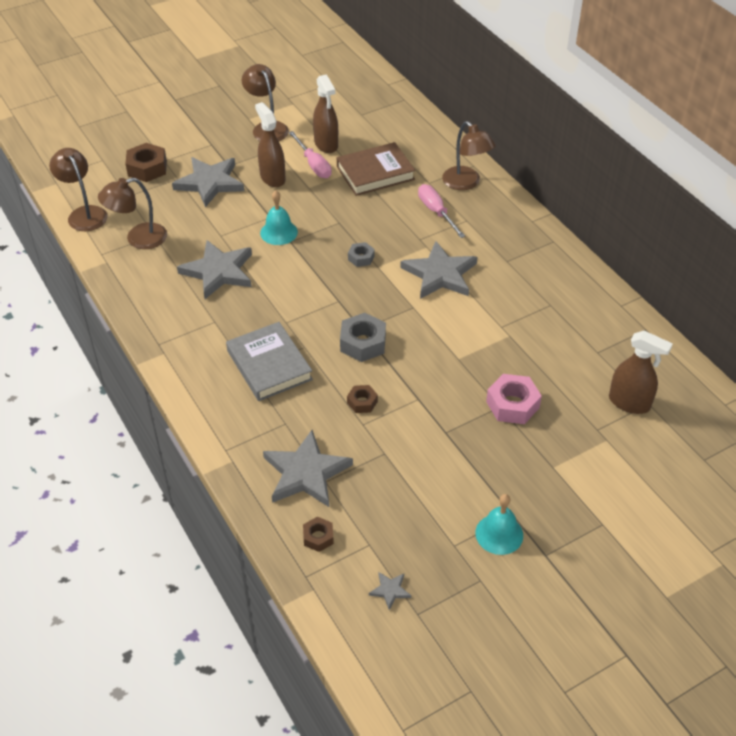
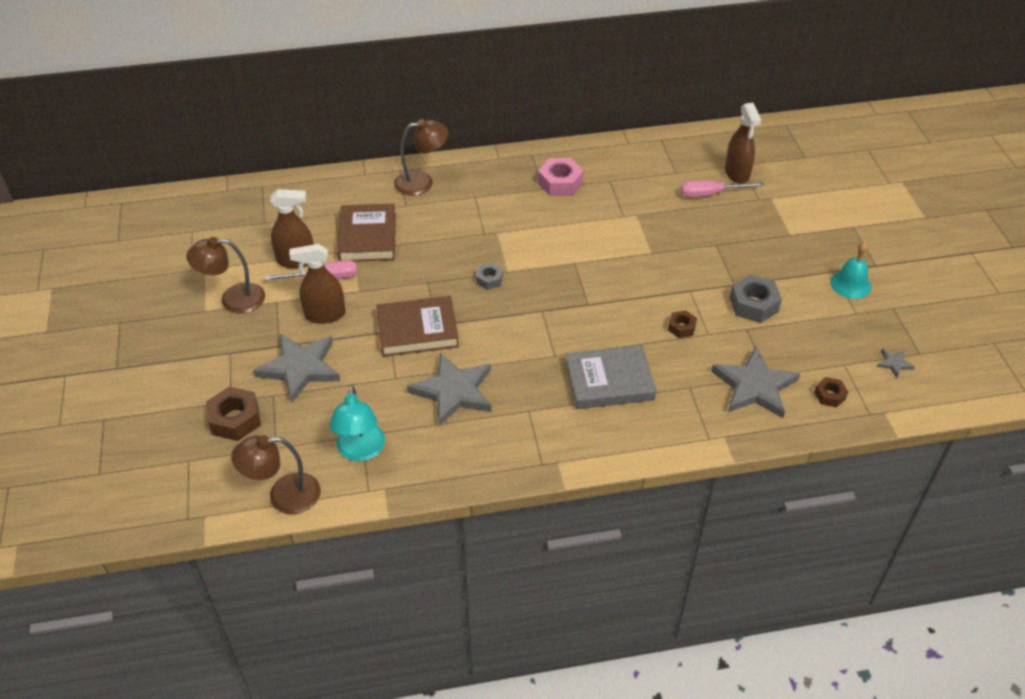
camera: 70 degrees left, 0 degrees up
brown lamp [98,178,167,249] -> turquoise lamp [329,385,385,461]
turquoise bell [260,190,298,245] -> brown book [376,296,459,357]
grey nut [340,313,386,362] -> grey nut moved to [730,274,782,323]
grey star [400,241,477,299] -> none
pink screwdriver [418,184,465,238] -> pink screwdriver moved to [681,180,765,198]
pink nut [486,374,542,424] -> pink nut moved to [538,158,584,196]
brown spray bottle [609,331,673,414] -> brown spray bottle turned 120 degrees clockwise [725,103,761,184]

